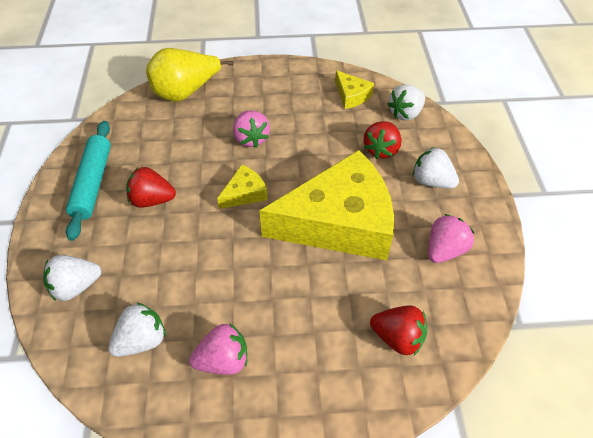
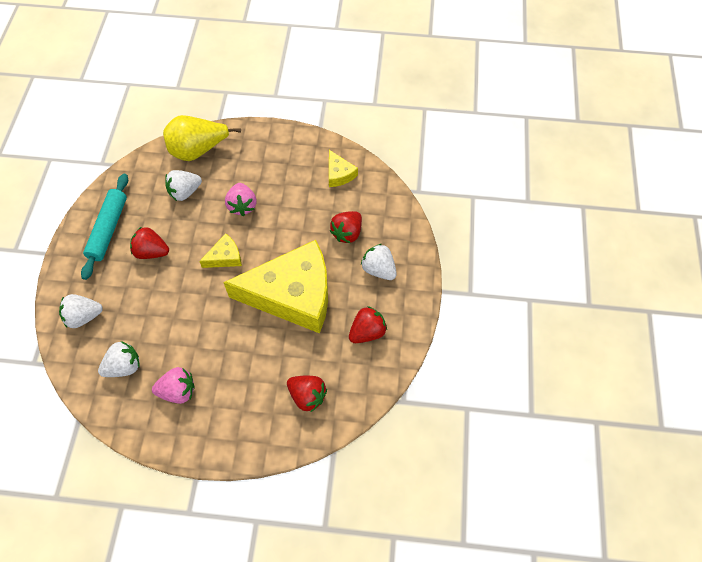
camera: 10 degrees right, 10 degrees up
white strawberry [388,84,425,121] -> white strawberry moved to [165,170,202,201]
pink strawberry [428,214,474,263] -> red strawberry [349,306,387,343]

